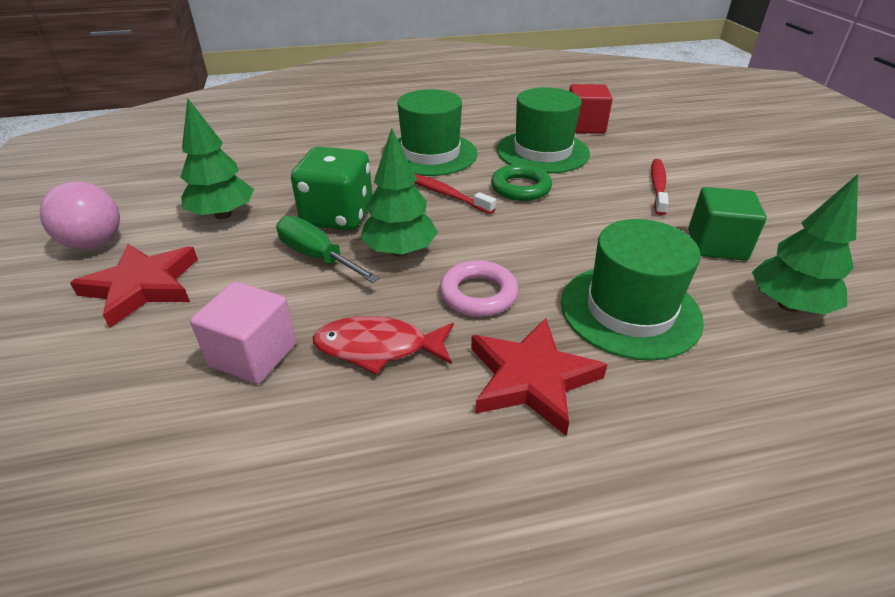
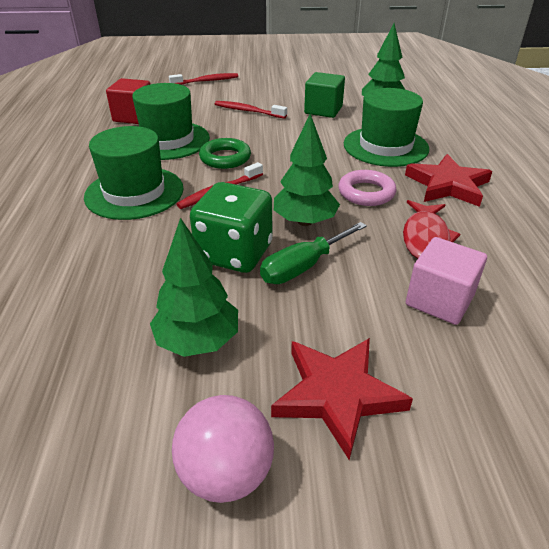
camera: 80 degrees left, 0 degrees up
none -> red toothbrush [169,73,238,85]

